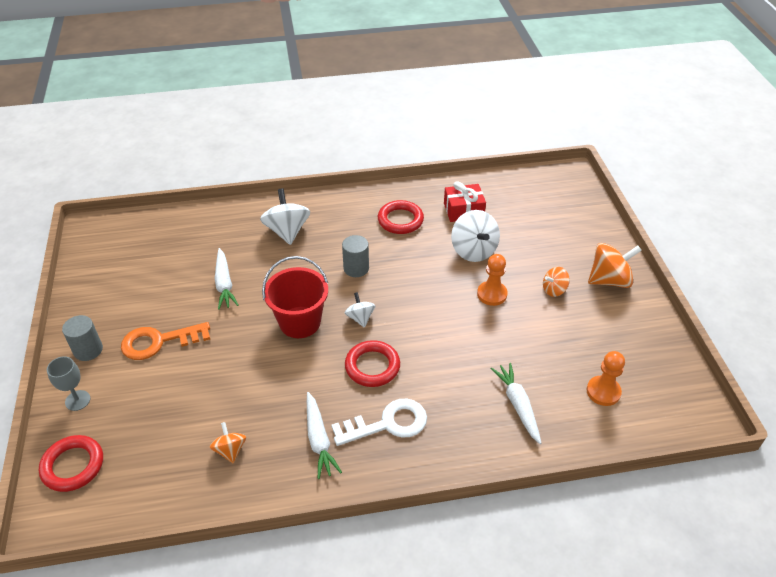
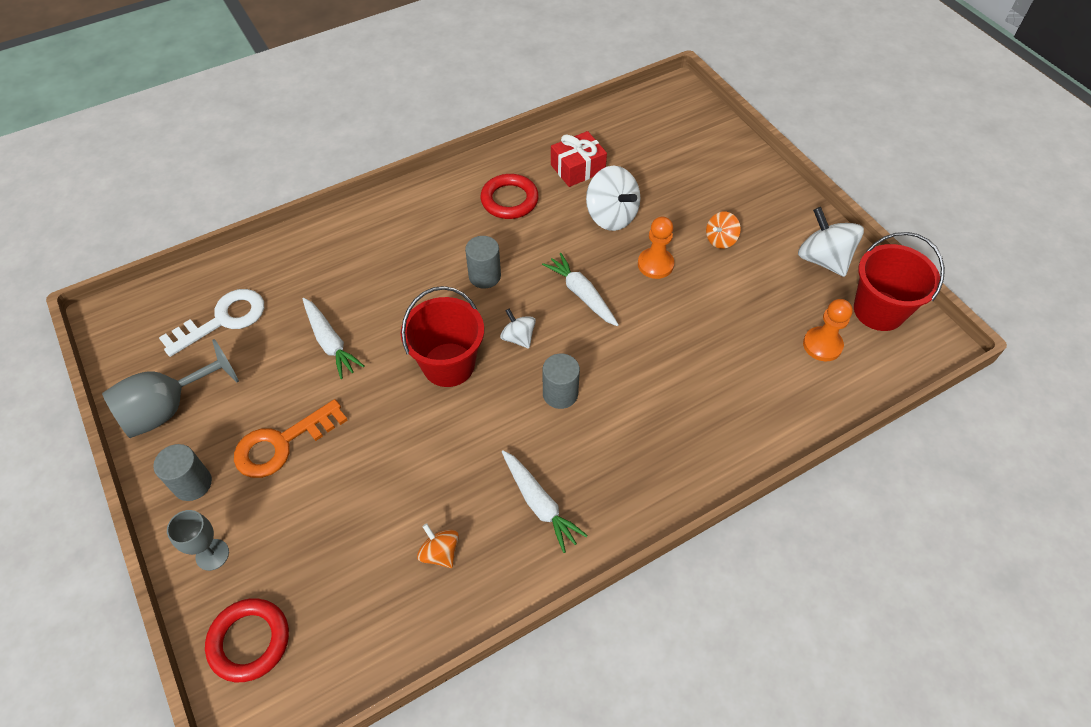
camera: 20 degrees left, 10 degrees up
white spinning top [260,188,310,245] -> white spinning top moved to [798,207,864,277]
white key [331,399,427,446] -> white key moved to [159,289,264,357]
red ring [345,340,400,387] -> grey cylinder [543,354,580,409]
white carrot [491,363,542,444] -> white carrot moved to [542,253,619,326]
orange spinning top [588,243,642,288] -> none
none -> grey goblet [102,339,239,438]
none -> red bucket [854,232,945,331]

